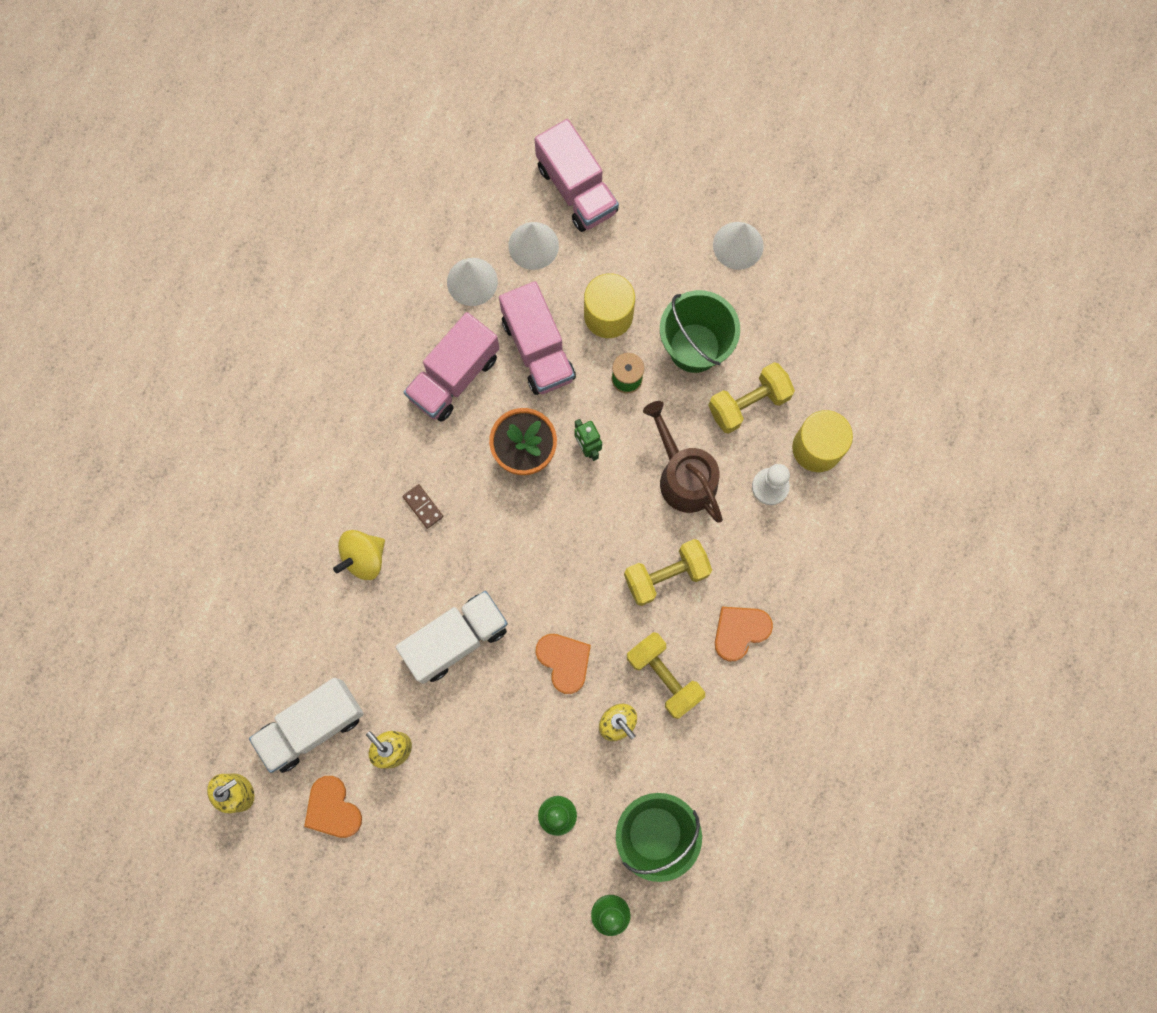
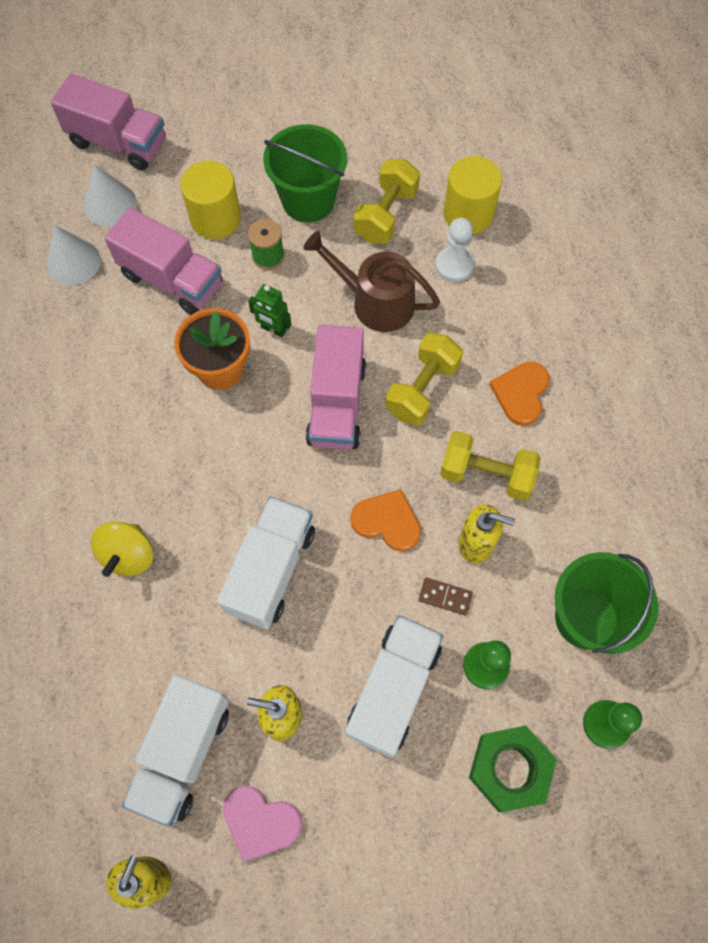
camera: 35 degrees left, 10 degrees down
orange heart [304,776,362,838] -> pink heart [223,785,302,862]
brown domino [403,484,443,529] -> brown domino moved to [418,577,473,615]
pink truck [404,312,500,422] -> pink truck moved to [306,325,366,450]
white cone [713,222,764,270] -> none
none -> white truck [345,615,443,758]
none -> green nut [469,725,557,812]

